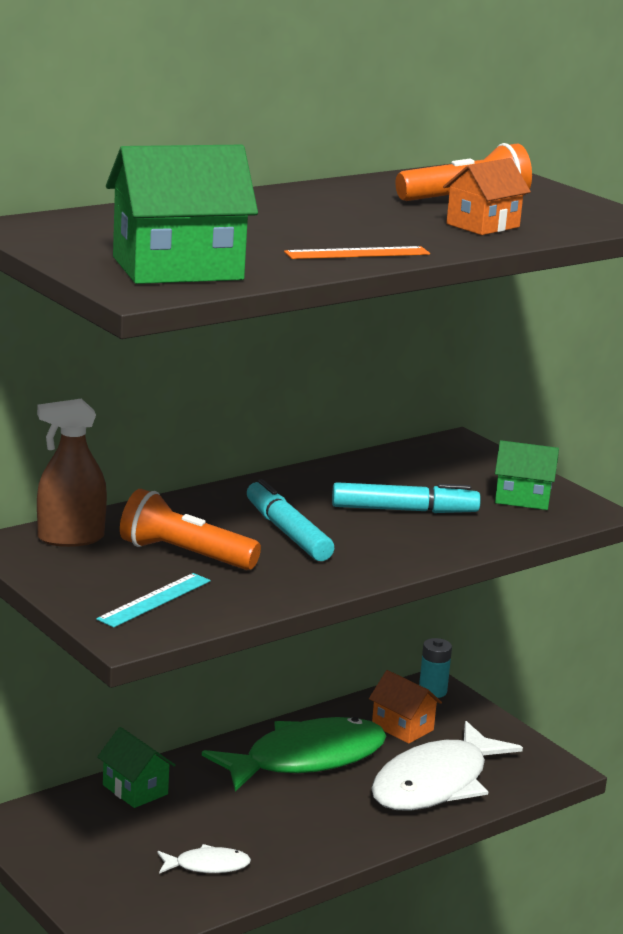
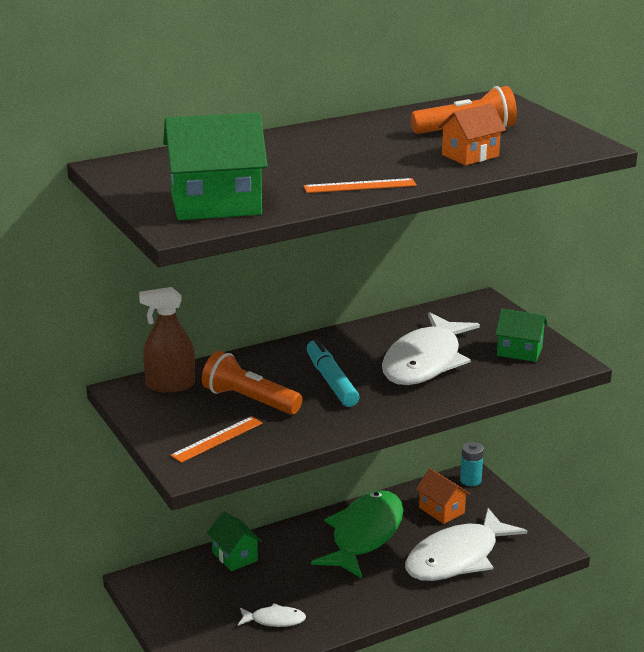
camera: 10 degrees right, 5 degrees up
turquoise ruler [96,573,211,627] -> orange ruler [170,416,263,463]
green fish [202,717,386,792] -> green fish turned 45 degrees counterclockwise [311,490,403,579]
turquoise marker [332,482,481,513] -> white fish [382,312,480,385]

